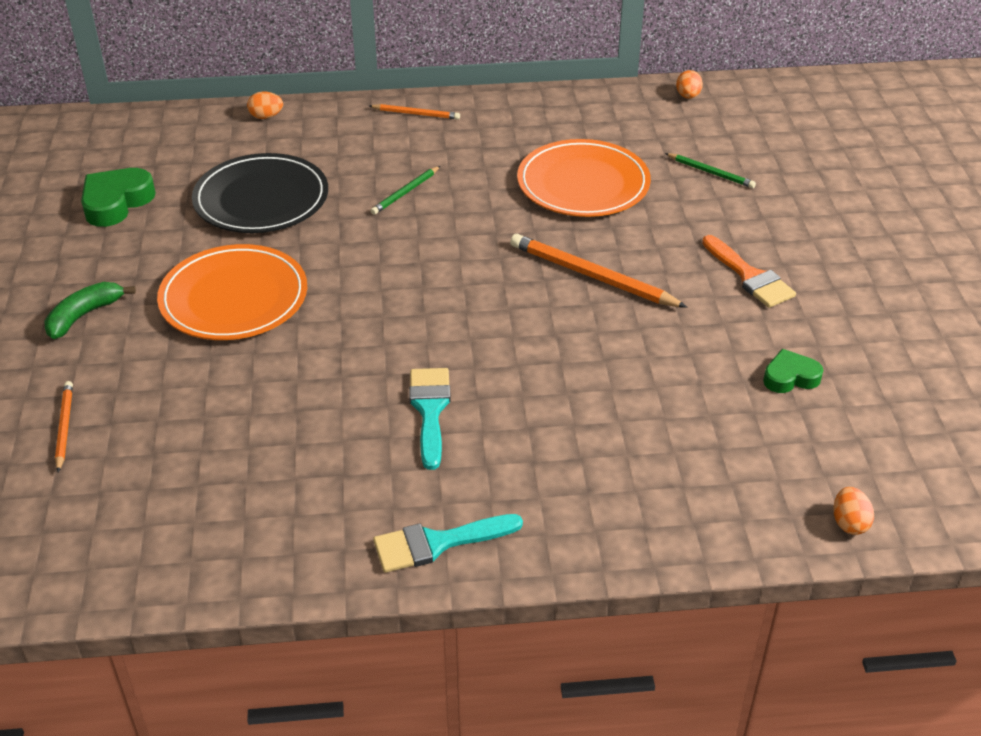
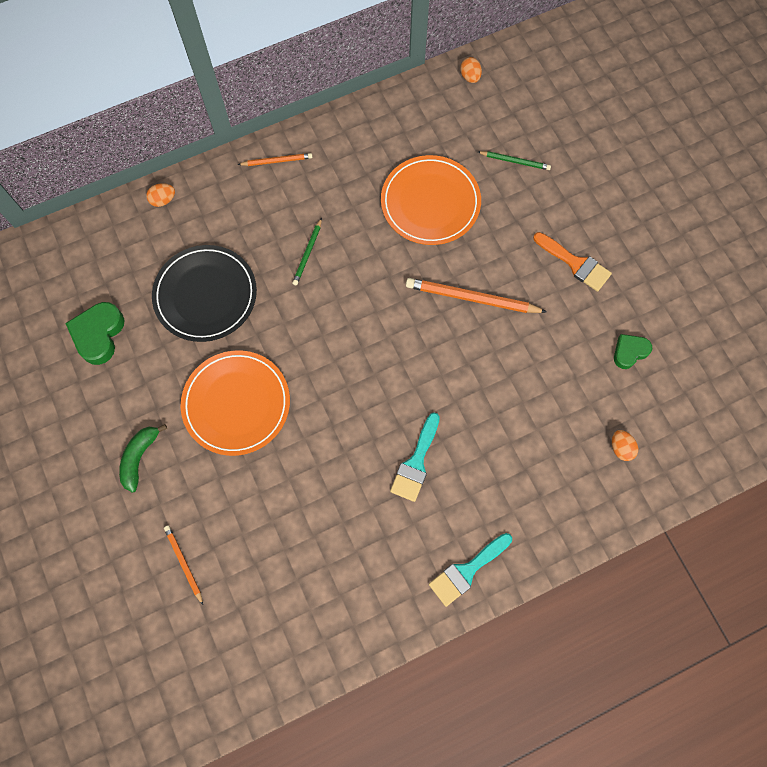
camera: 20 degrees left, 30 degrees up
turquoise brush [409,368,451,470] -> turquoise brush turned 135 degrees counterclockwise [390,412,440,502]
orange egg [833,487,874,535] -> orange egg moved to [612,430,638,461]

